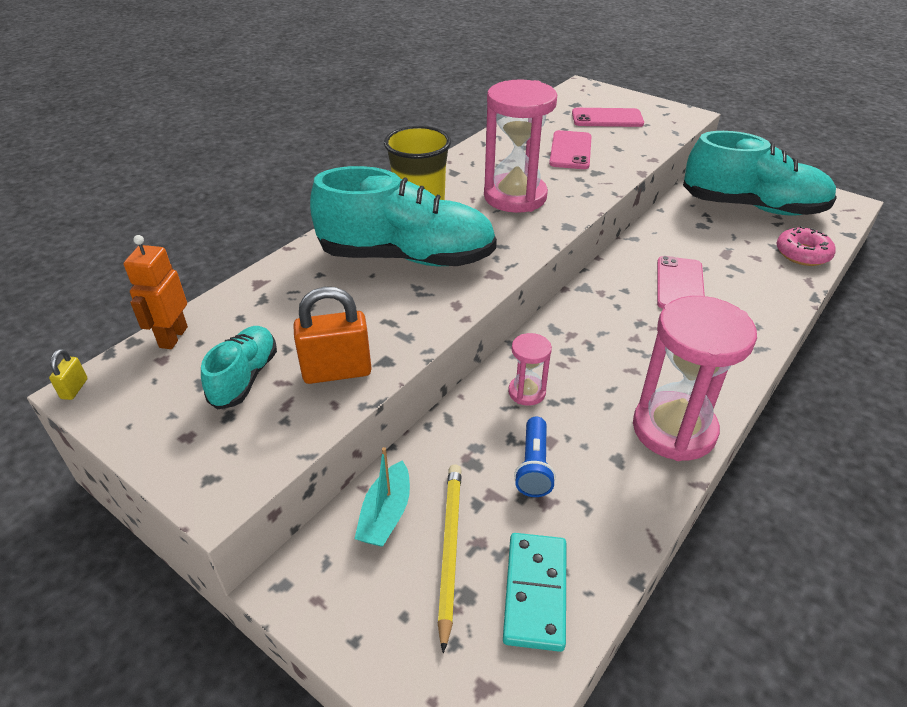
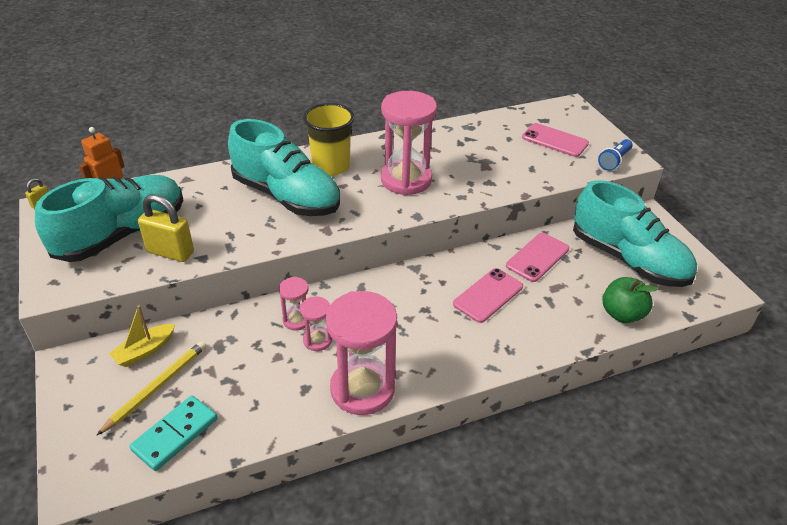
camera: 30 degrees right, 0 degrees up
turquoise shoe [201,326,277,409] -> turquoise shoe [35,175,183,262], size x2.00
orange padlock [293,287,372,384] -> yellow padlock [138,194,194,262]
turquoise boat [355,447,410,547] -> yellow boat [109,305,175,367]
blue flashlight [514,416,556,497] -> blue flashlight moved to [598,139,633,171]
pink phone [549,130,592,169] -> pink phone moved to [506,233,569,282]
pink donut [776,226,836,266] -> green apple [603,277,658,323]
none -> pink hourglass [300,296,332,351]

